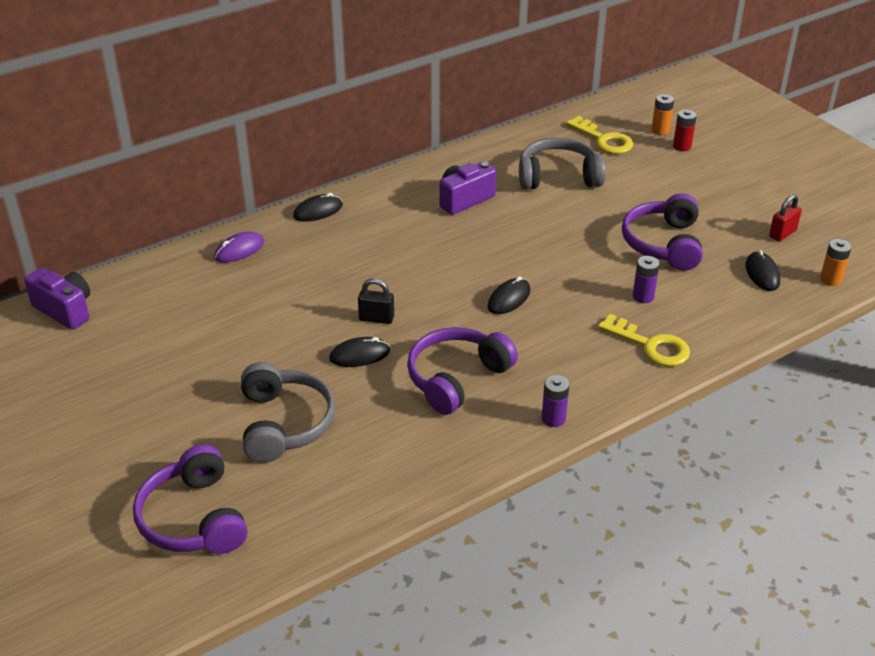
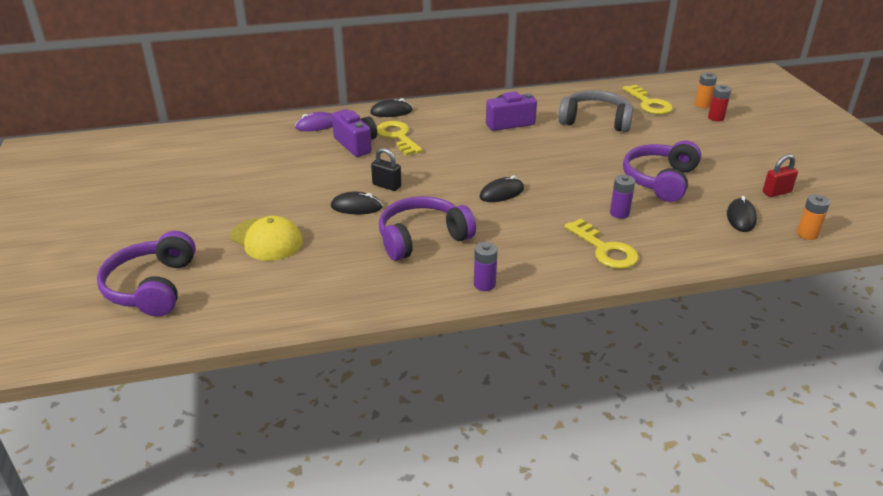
camera: 20 degrees right, 5 degrees down
purple camera [24,268,90,330] -> purple camera moved to [332,109,377,157]
grey headphones [241,362,335,463] -> yellow cap [230,216,303,261]
none -> yellow key [377,121,423,156]

